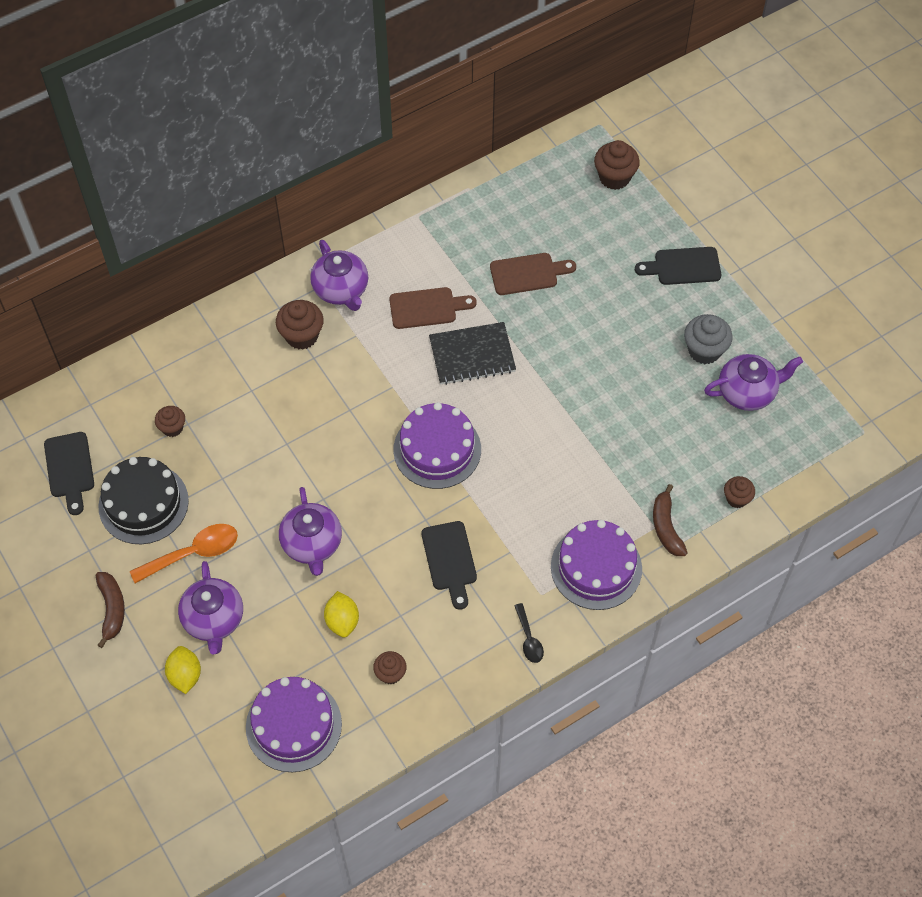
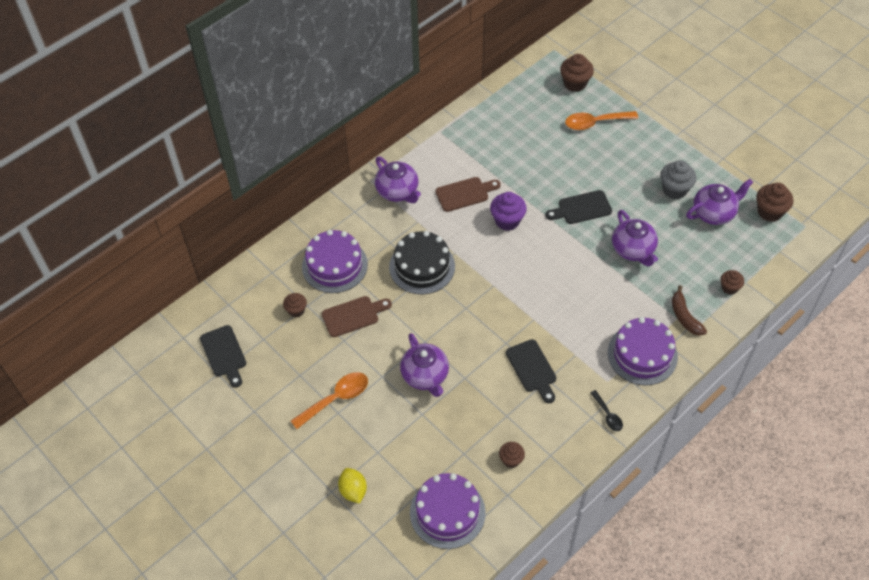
camera: 10 degrees left, 5 degrees down
brown banana [96,572,125,648] -> none
black cake [99,457,189,544] -> black cake moved to [389,231,455,294]
purple teapot [178,561,243,654] -> purple teapot moved to [612,210,658,267]
brown cupcake [276,300,324,350] -> brown cupcake moved to [756,183,793,222]
yellow lemon [324,591,359,638] -> none
purple cake [393,402,481,489] -> purple cake moved to [302,230,368,293]
black notebook [429,322,516,385] -> purple cupcake [490,192,527,231]
brown cutting board [490,253,576,295] -> brown cutting board moved to [322,296,392,337]
black cutting board [635,247,721,285] -> black cutting board moved to [545,190,612,224]
none -> orange spoon [565,111,638,130]

